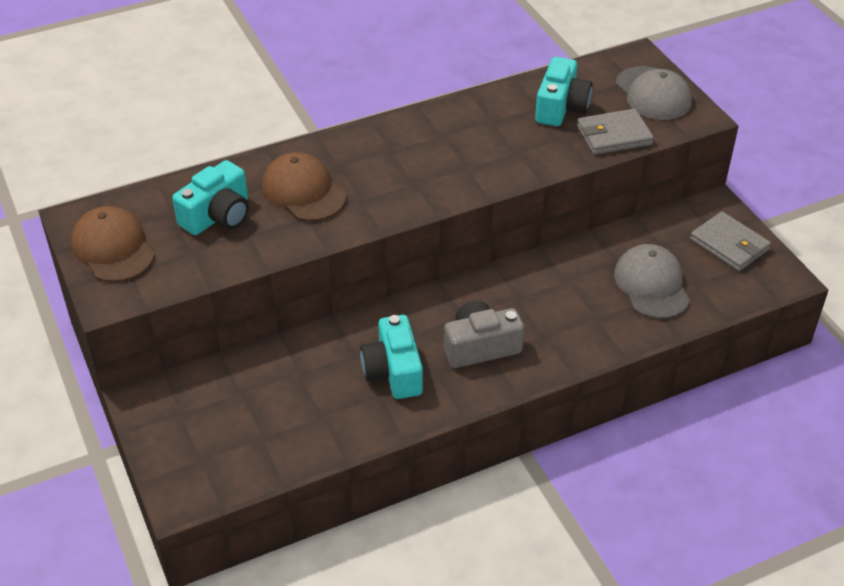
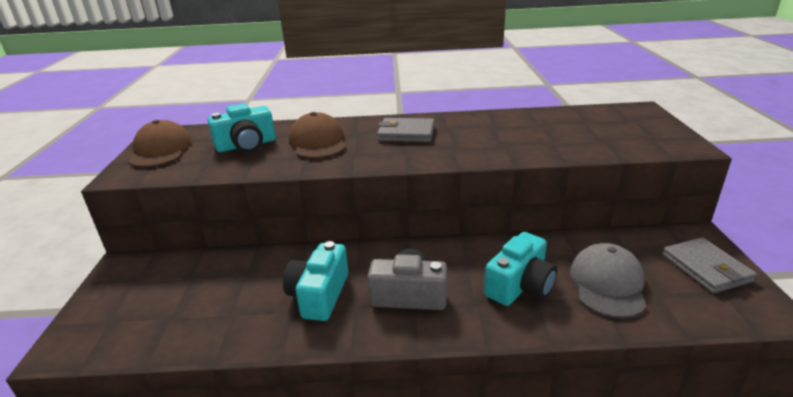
camera: 25 degrees right, 15 degrees down
turquoise camera [535,57,593,126] -> turquoise camera moved to [484,232,557,306]
grey wallet [577,109,654,155] -> grey wallet moved to [377,118,435,142]
grey cap [616,66,692,120] -> none

